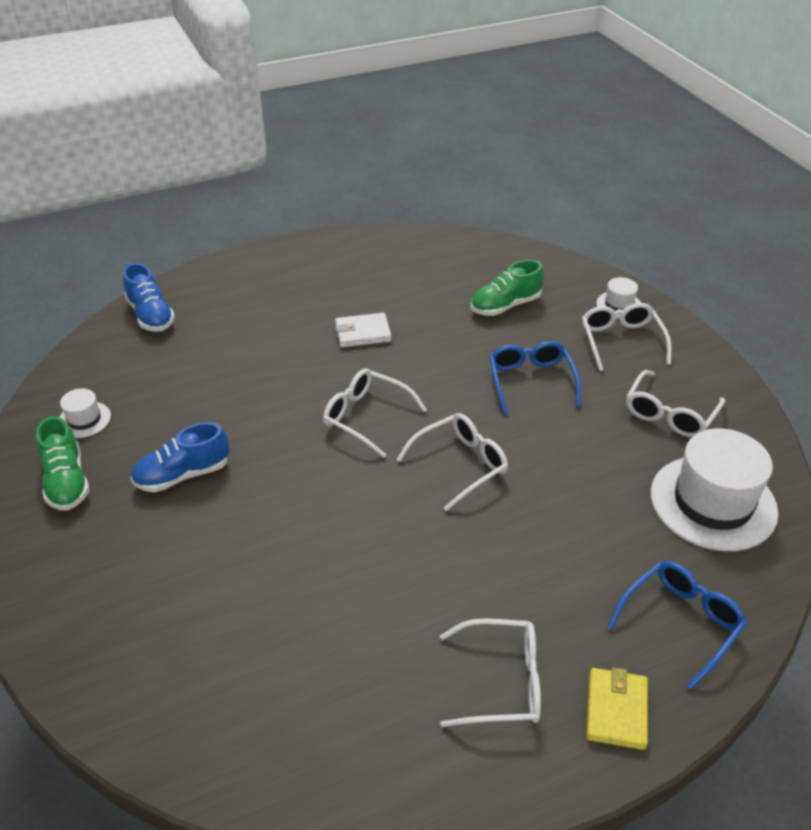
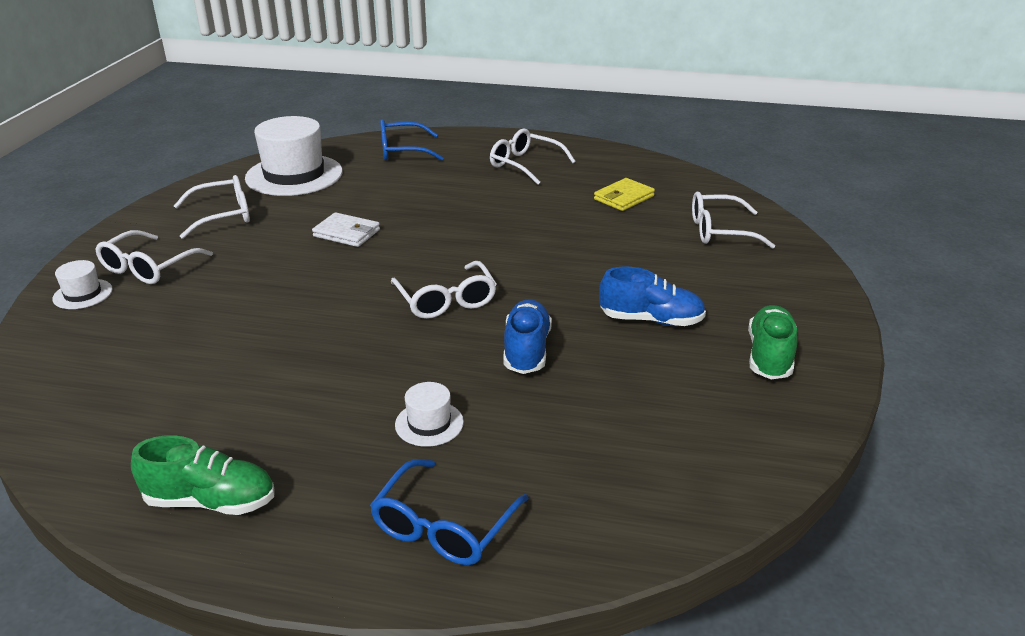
camera: 145 degrees left, 10 degrees down
white hat [60,388,111,438] -> white hat moved to [395,382,464,447]
blue shoe [123,263,175,332] -> blue shoe moved to [504,299,552,374]
white wallet [335,313,391,347] -> white wallet moved to [312,212,380,247]
white glasses [396,413,508,511] -> white glasses moved to [692,192,775,249]
green shoe [470,260,544,316] -> green shoe moved to [131,435,274,515]
blue glasses [489,341,581,414] -> blue glasses moved to [370,459,529,565]
yellow wallet [586,667,648,750] -> yellow wallet moved to [594,178,655,211]

